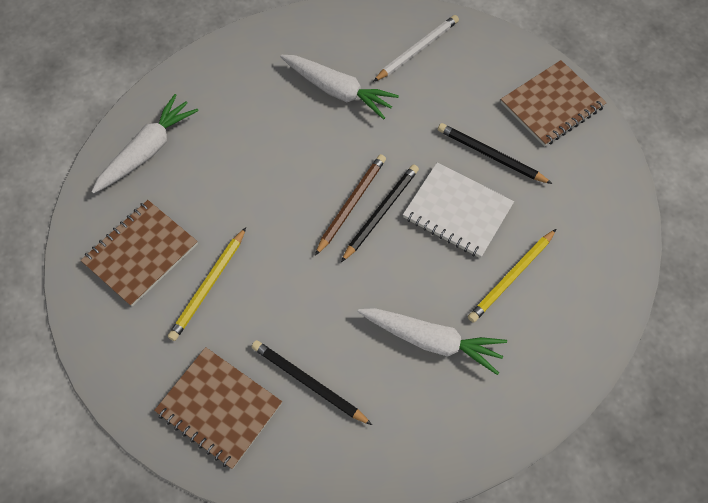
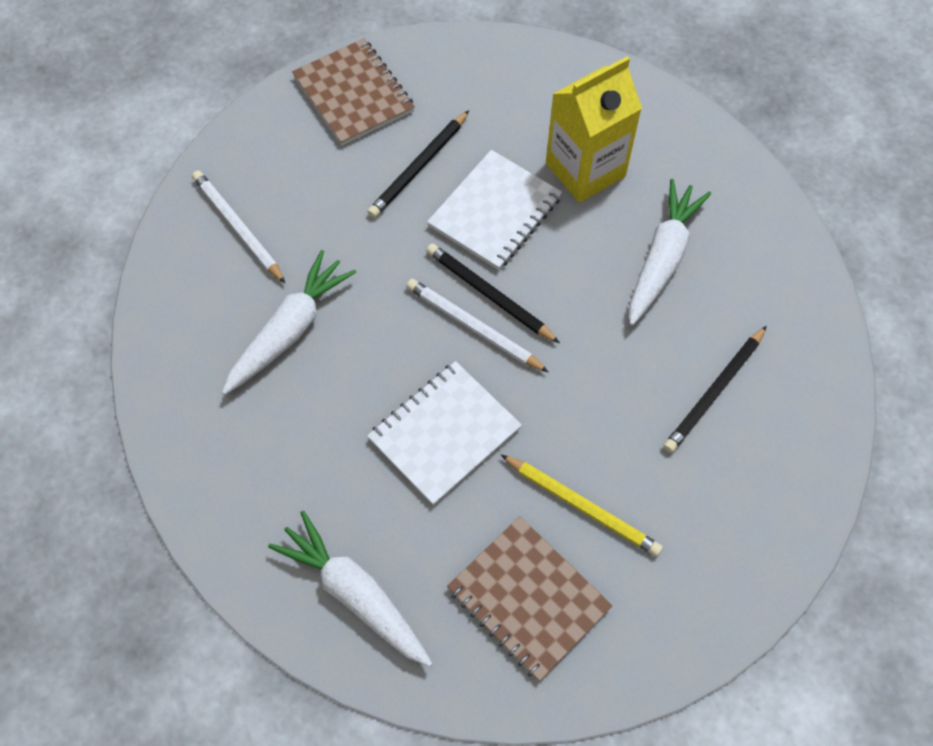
camera: 85 degrees left, 0 degrees up
brown notebook [154,347,282,469] -> none
brown pencil [315,154,386,256] -> white pencil [406,279,548,372]
yellow pencil [468,229,556,323] -> yellow carton [546,56,642,203]
none -> white notebook [367,361,522,505]

